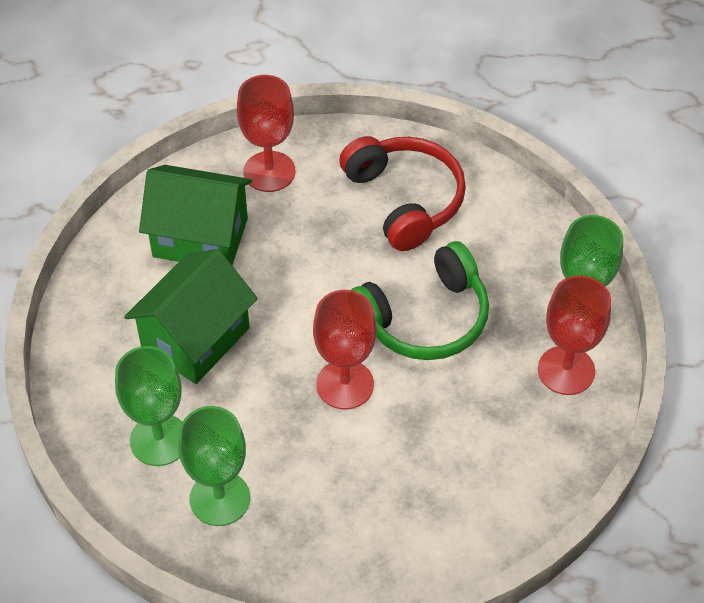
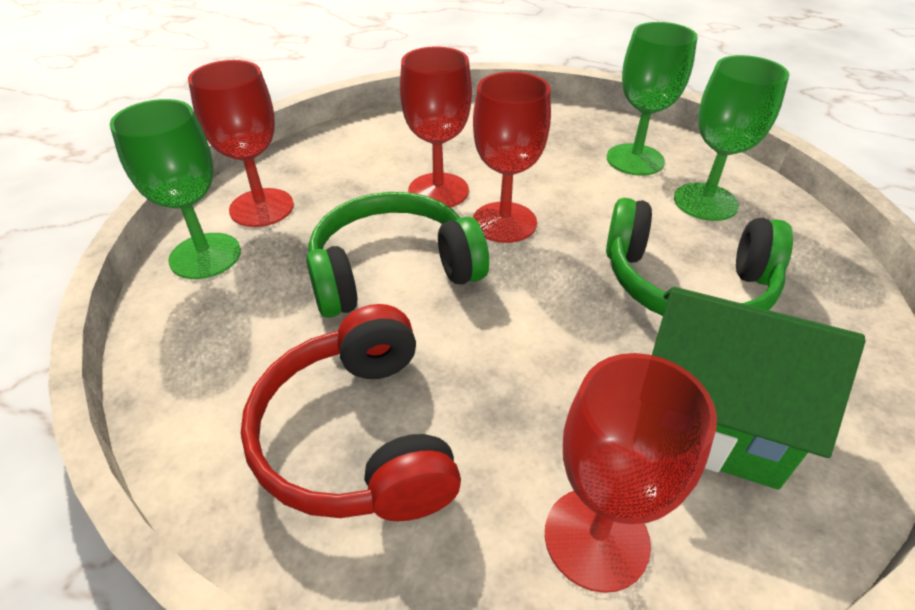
camera: 170 degrees left, 10 degrees down
green house [124,249,258,384] -> green headphones [606,198,793,316]
none -> red goblet [400,46,472,207]

